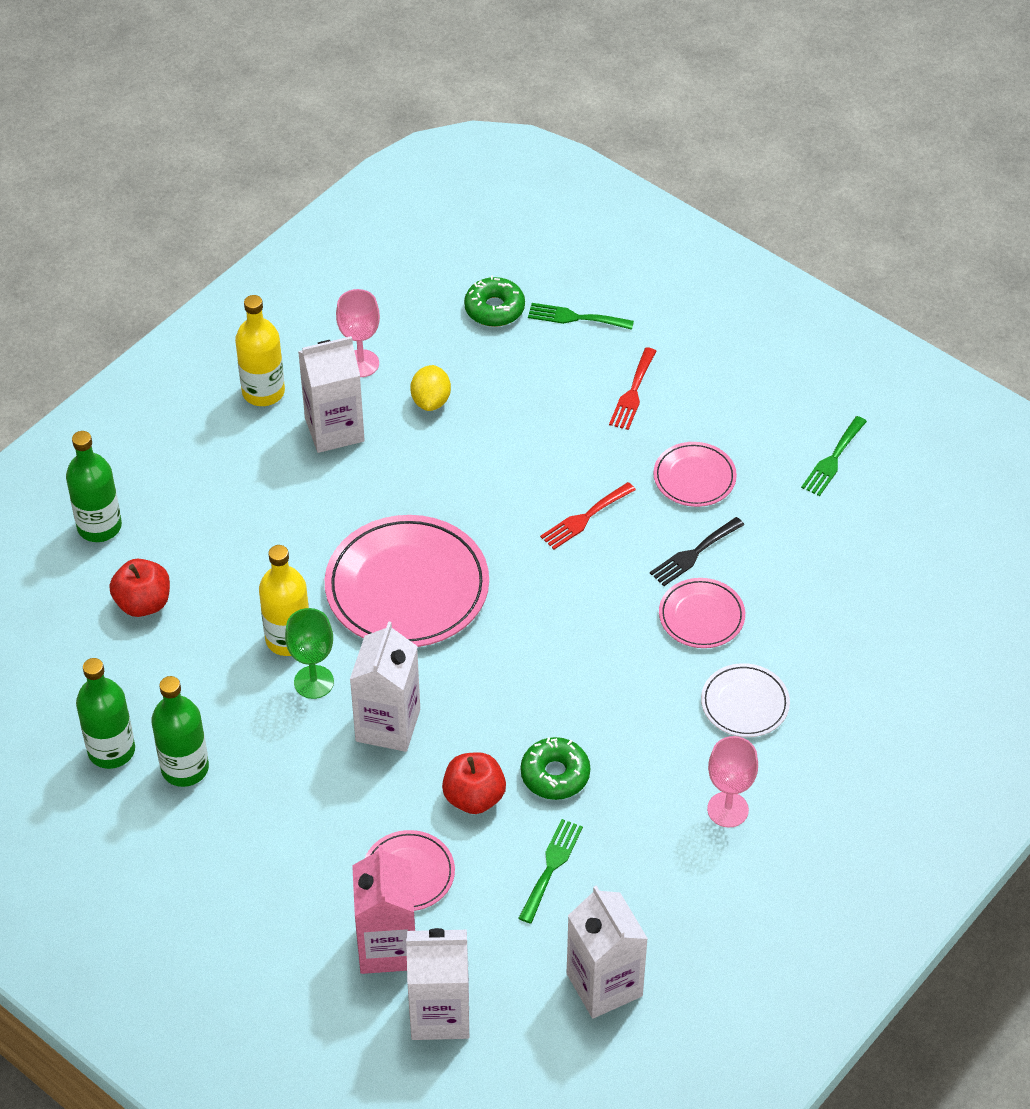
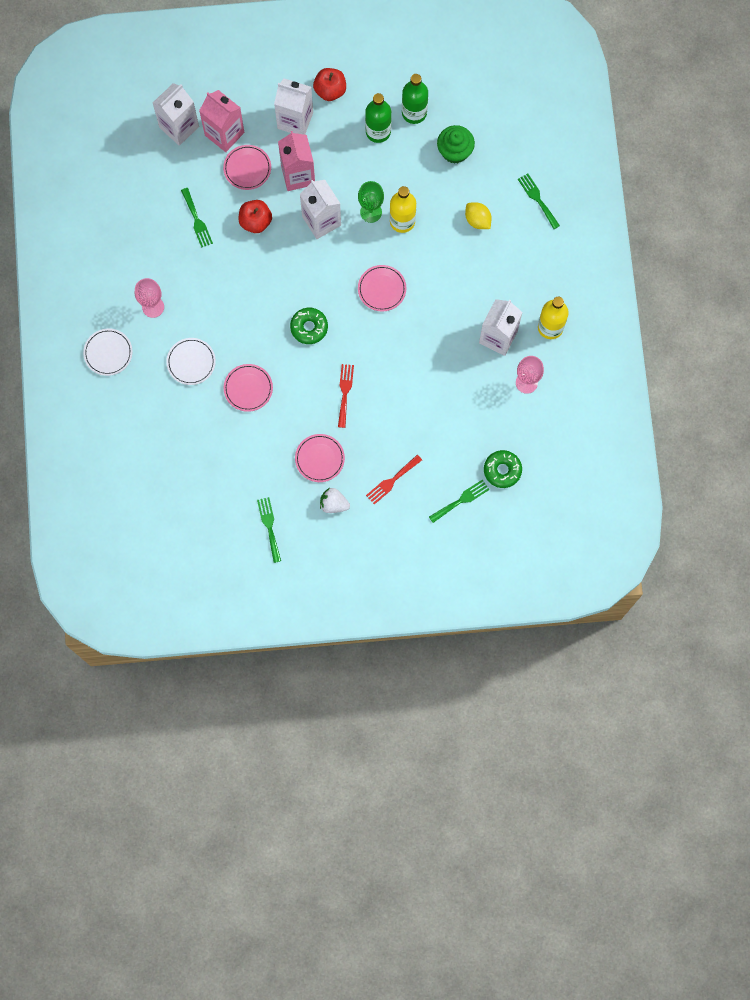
camera: 135 degrees right, 25 degrees up
green bottle [66,431,122,542] -> green fork [518,173,560,229]
red apple [109,559,170,617] -> red apple moved to [313,68,346,101]
pink plate [325,515,489,647] -> pink plate [358,265,406,311], size x0.52
yellow lemon [410,365,451,411] -> yellow lemon moved to [465,202,492,229]
green donut [521,737,590,800] -> green donut moved to [290,308,328,344]
white carton [567,885,648,1019] -> white carton moved to [274,78,313,135]
red fork [609,347,656,430] -> red fork turned 105 degrees counterclockwise [366,455,422,504]
black fork [650,517,744,586] -> none
none -> white plate [83,329,133,376]
none -> pink carton [278,131,315,191]
none -> white strawberry [320,488,350,513]
none -> green cupcake [437,125,475,164]

